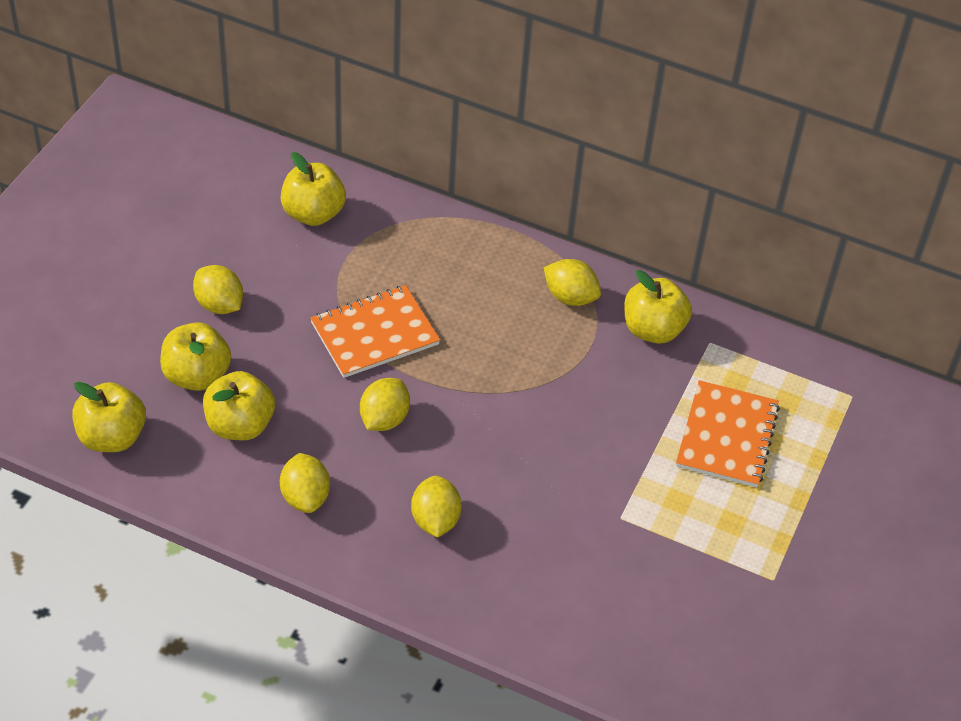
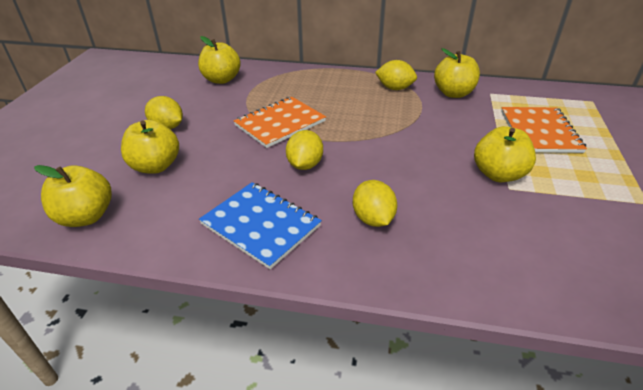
camera: 10 degrees left, 10 degrees down
yellow apple [203,371,275,440] -> yellow apple moved to [474,126,536,182]
yellow lemon [280,453,330,513] -> blue notebook [199,182,322,269]

